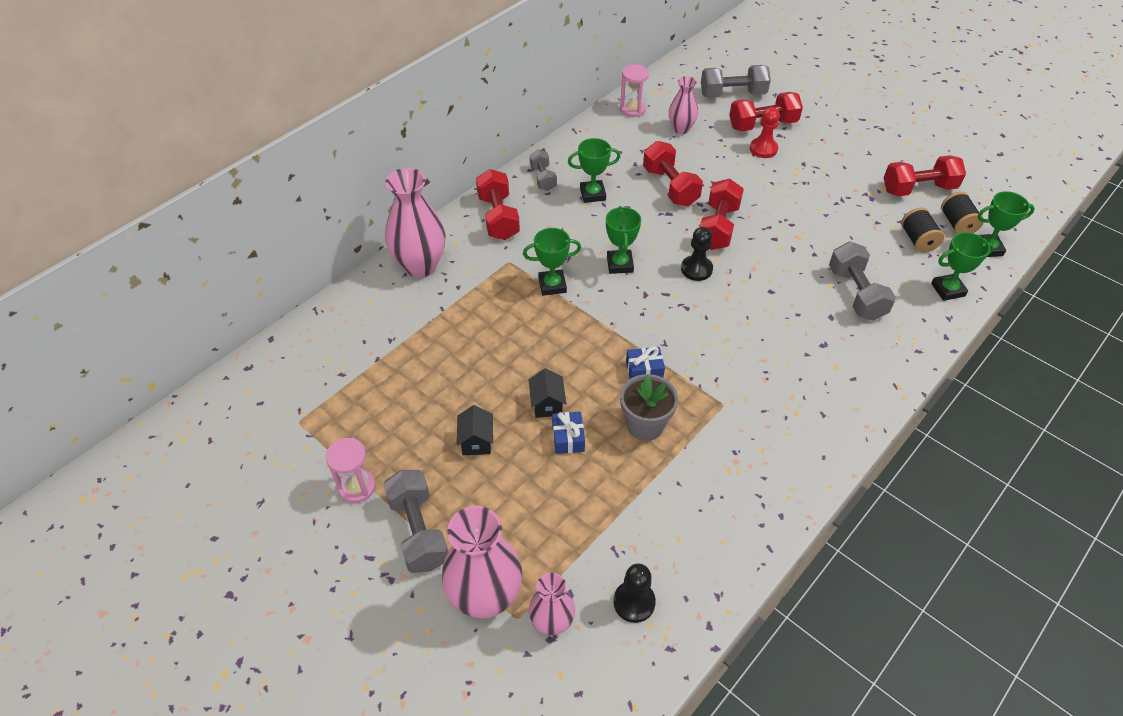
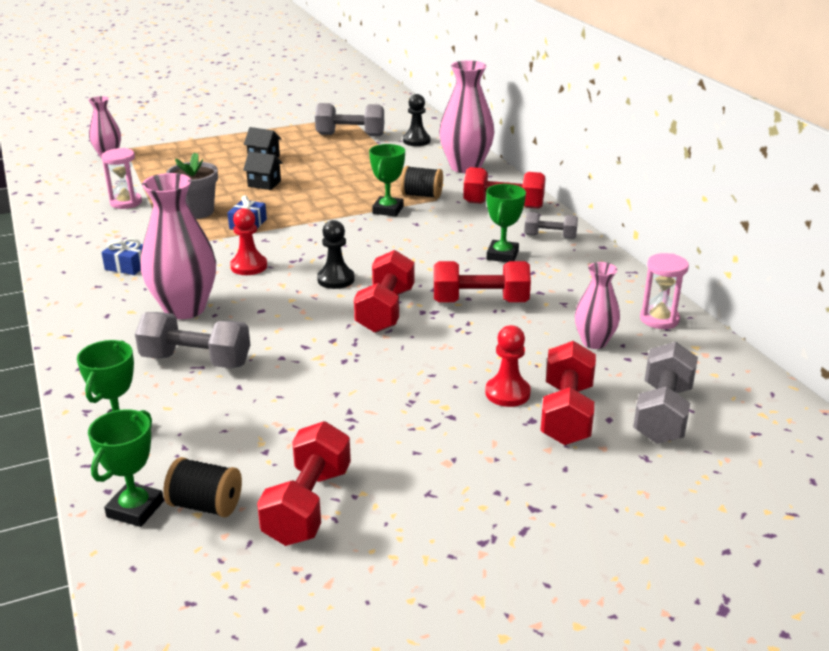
camera: 115 degrees right, 20 degrees down
pink hourglass [325,438,376,503] -> pink hourglass moved to [102,148,142,209]
grey dumbbell [383,470,448,573] -> grey dumbbell moved to [315,103,384,136]
pink vase [442,506,522,618] -> pink vase moved to [141,173,216,319]
blue gift [552,412,585,454] -> blue gift moved to [101,238,143,275]
green trophy [606,206,641,274] -> none
black pawn [613,563,656,623] -> black pawn moved to [403,94,431,146]
red dumbbell [700,179,744,250] -> red dumbbell turned 60 degrees clockwise [354,250,414,333]
black spool [901,208,945,253] -> black spool moved to [401,166,443,199]
none -> red pawn [230,208,267,275]

